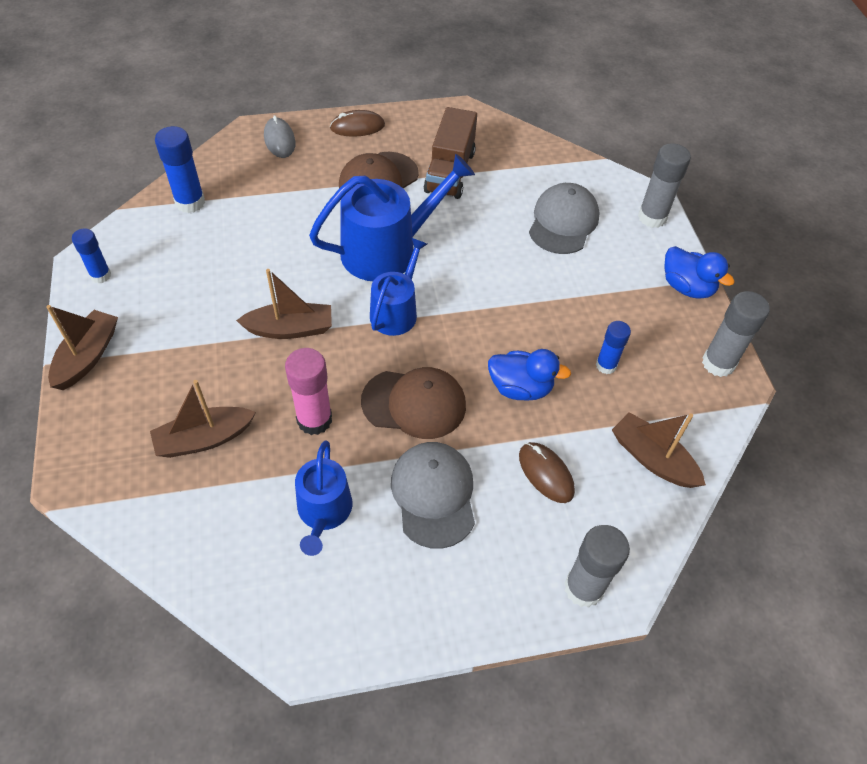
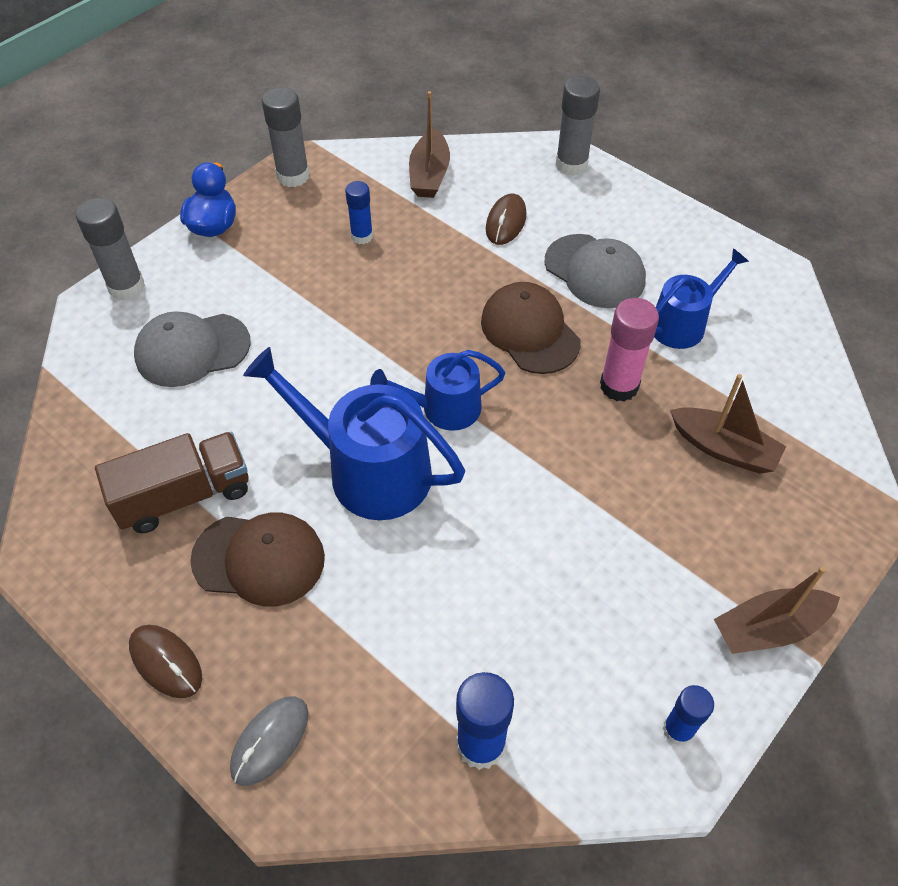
camera: 125 degrees left, 0 degrees up
brown boat [236,269,332,339] -> none
grey cap [391,442,475,549] -> grey cap turned 90 degrees counterclockwise [545,234,646,308]
blue duck [488,349,571,401] -> none

